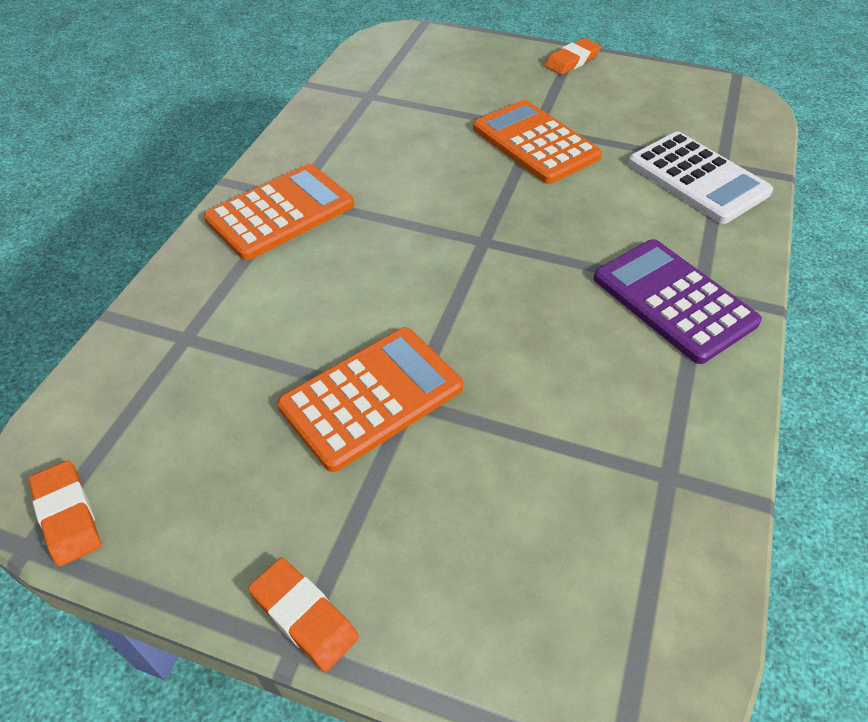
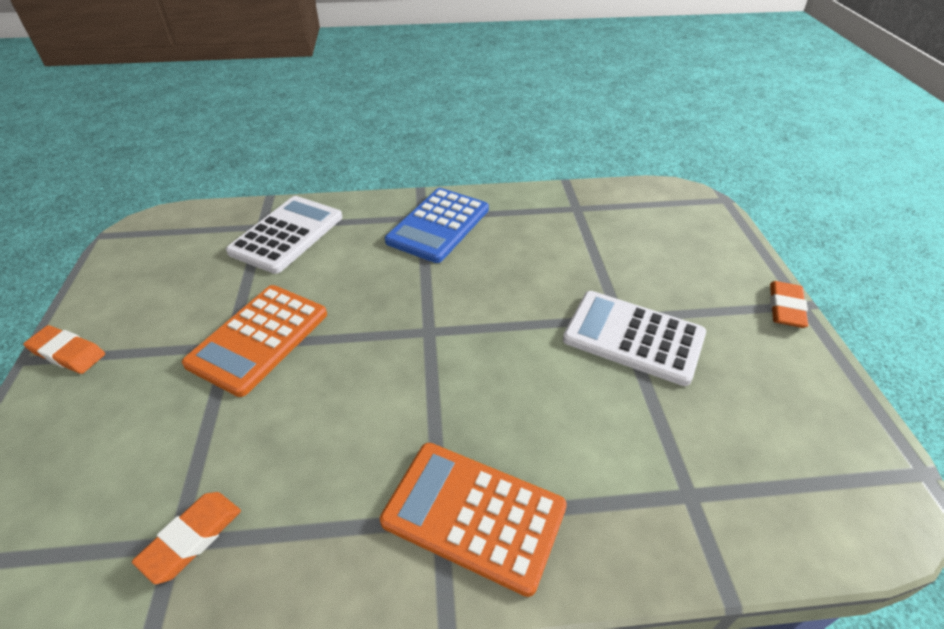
camera: 115 degrees left, 5 degrees down
orange eraser [29,460,101,567] -> orange eraser moved to [132,492,241,584]
orange calculator [277,327,463,472] -> white calculator [563,291,706,386]
purple calculator [593,239,762,364] -> blue calculator [385,188,489,263]

